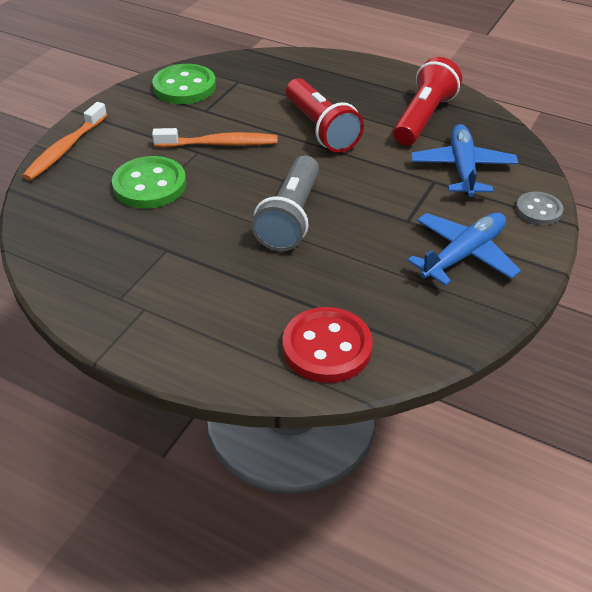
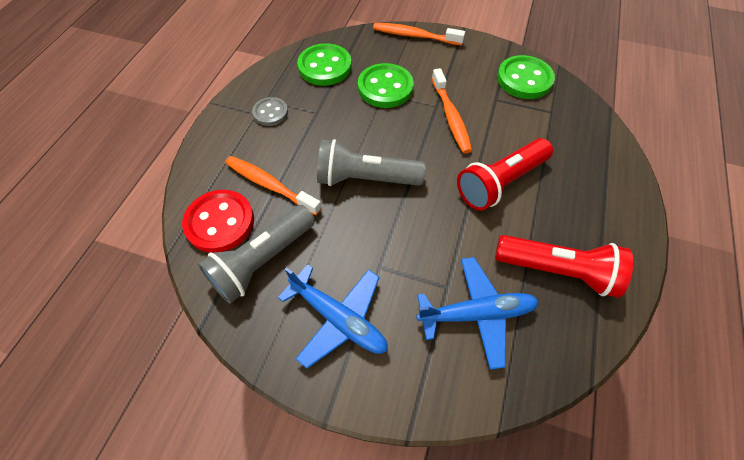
camera: 80 degrees right, 15 degrees up
grey button [516,192,563,225] -> grey button moved to [252,97,288,126]
none -> grey flashlight [198,205,315,304]
none -> orange toothbrush [225,156,322,216]
none -> green button [297,43,352,86]

